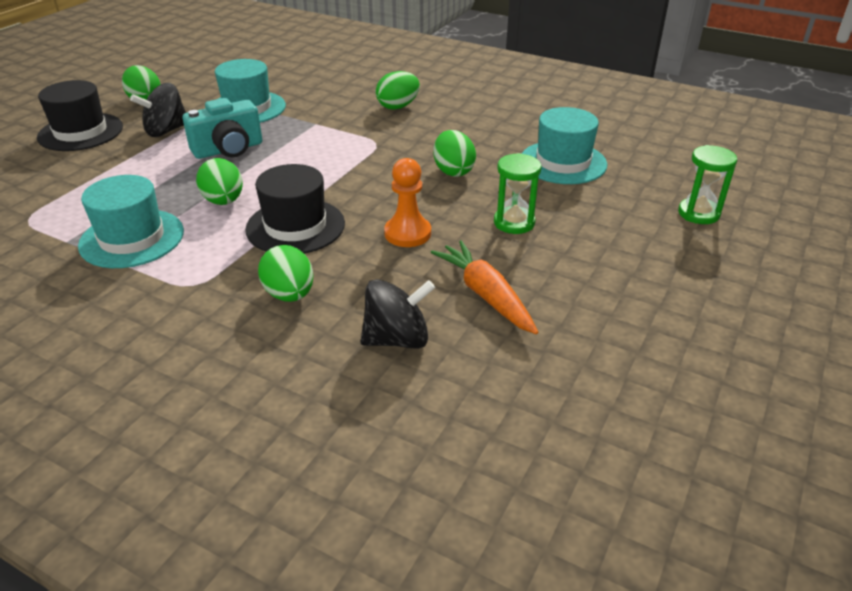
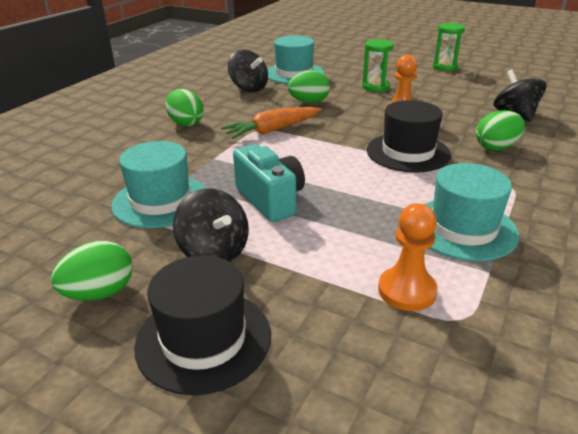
camera: 90 degrees left, 5 degrees down
green egg [196,158,243,205] -> none
orange carrot [430,240,538,334] -> orange carrot moved to [221,107,321,139]
green hourglass [678,145,737,224] -> green hourglass moved to [433,23,465,71]
none -> black spinning top [228,49,268,92]
none -> orange pawn [378,203,438,311]

